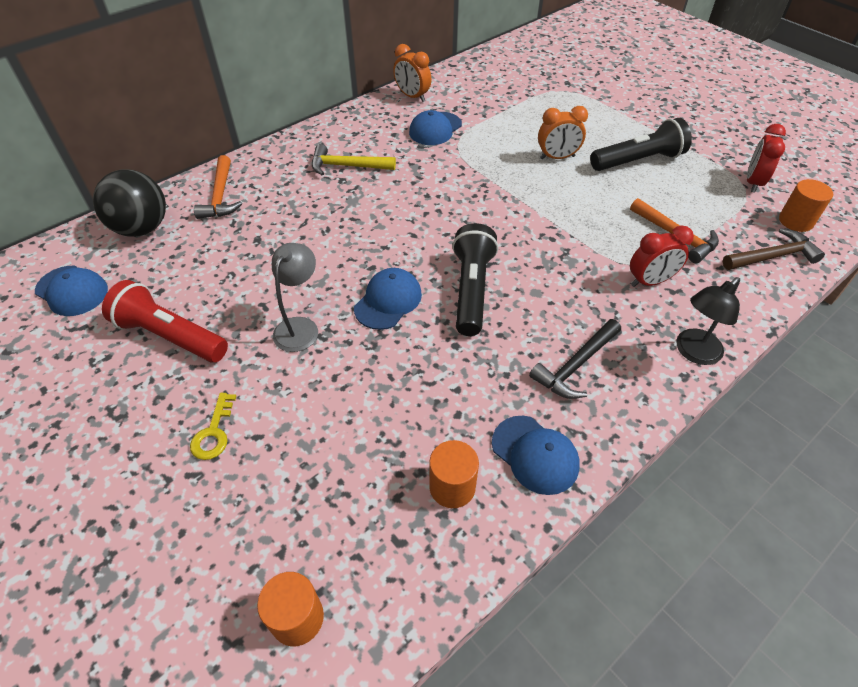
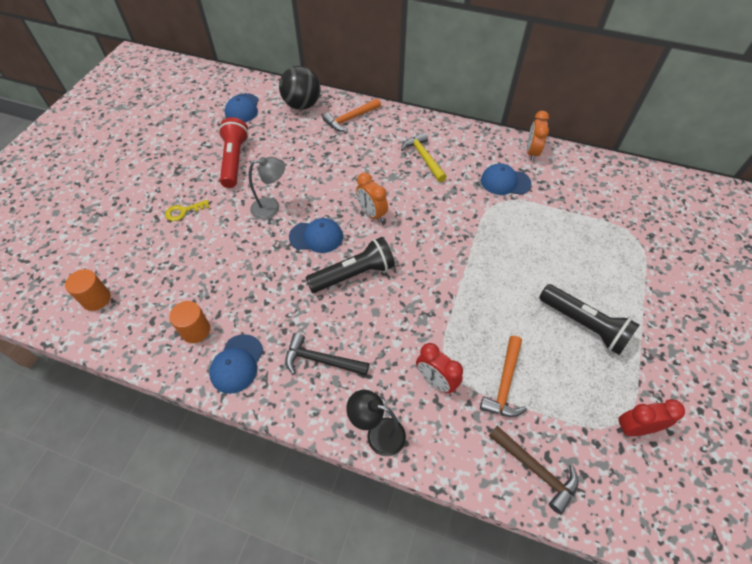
camera: 60 degrees right, 5 degrees up
orange clock [538,106,588,160] -> orange clock moved to [356,173,388,223]
orange cylinder [779,179,833,232] -> none

